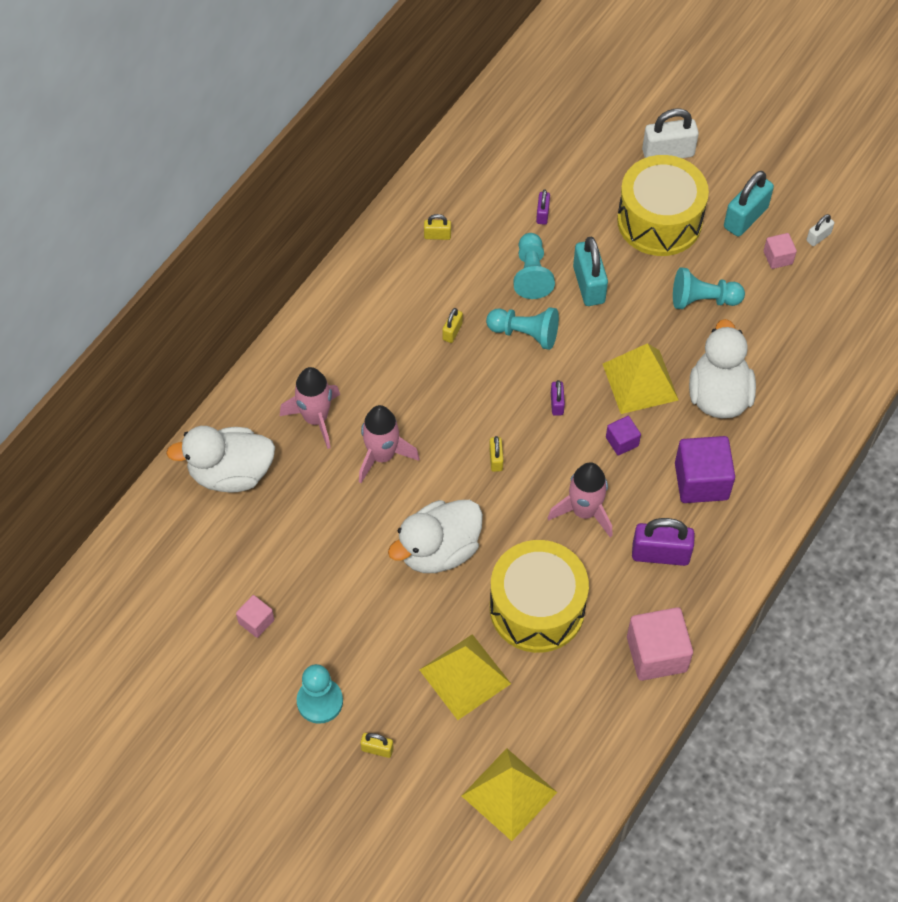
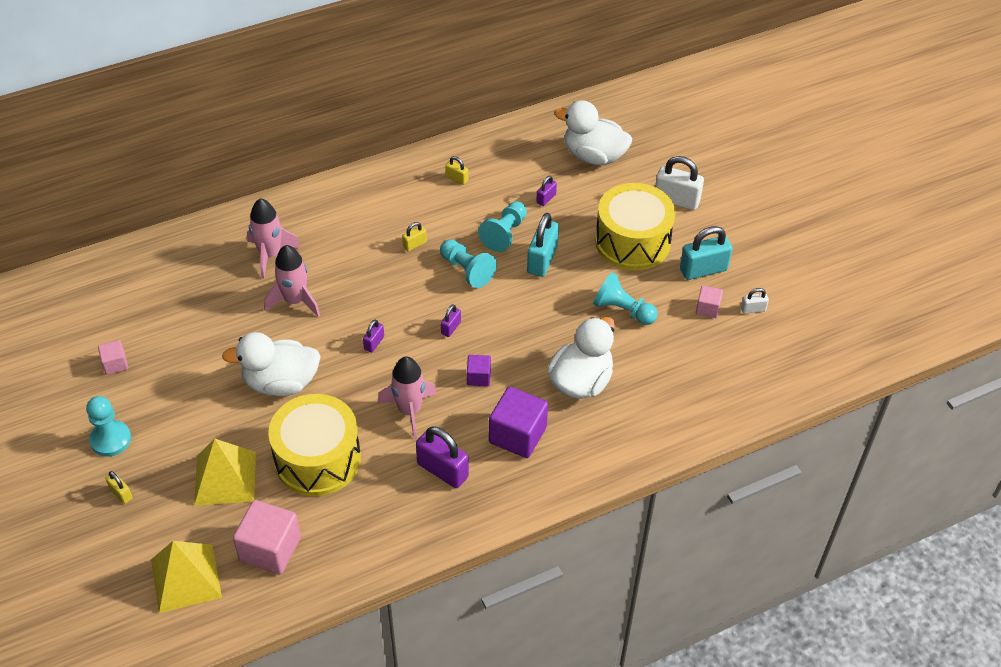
camera: 30 degrees right, 10 degrees down
white duck [166,426,275,492] -> white duck moved to [554,100,632,165]
yellow padlock [489,436,503,472] -> purple padlock [363,320,384,353]
yellow pyramid [603,343,679,414] -> none
pink cube [627,607,693,681] -> pink cube moved to [233,500,301,574]

